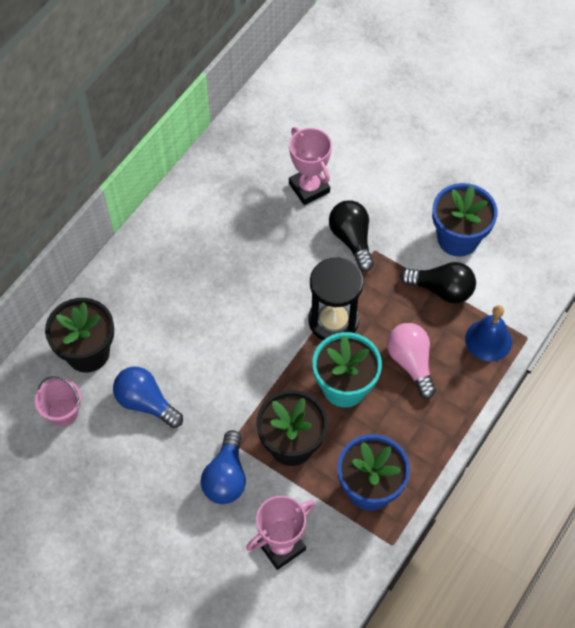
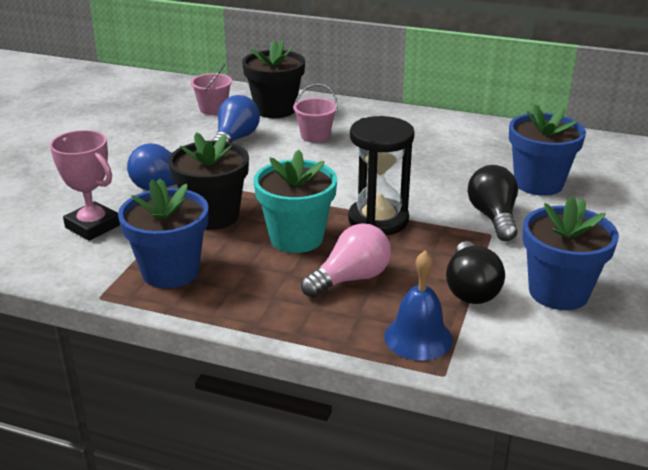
camera: 75 degrees right, 30 degrees down
pink trophy [289,127,332,205] -> blue flower pot [509,104,586,196]
black light bulb [329,200,374,271] -> black light bulb turned 60 degrees counterclockwise [467,165,518,241]
none -> pink bucket [293,84,338,143]

